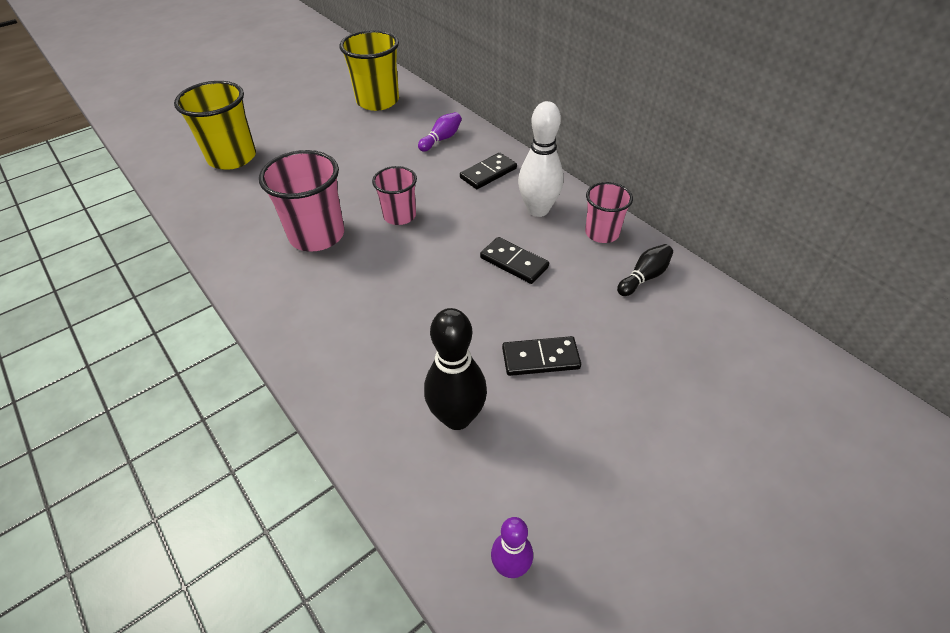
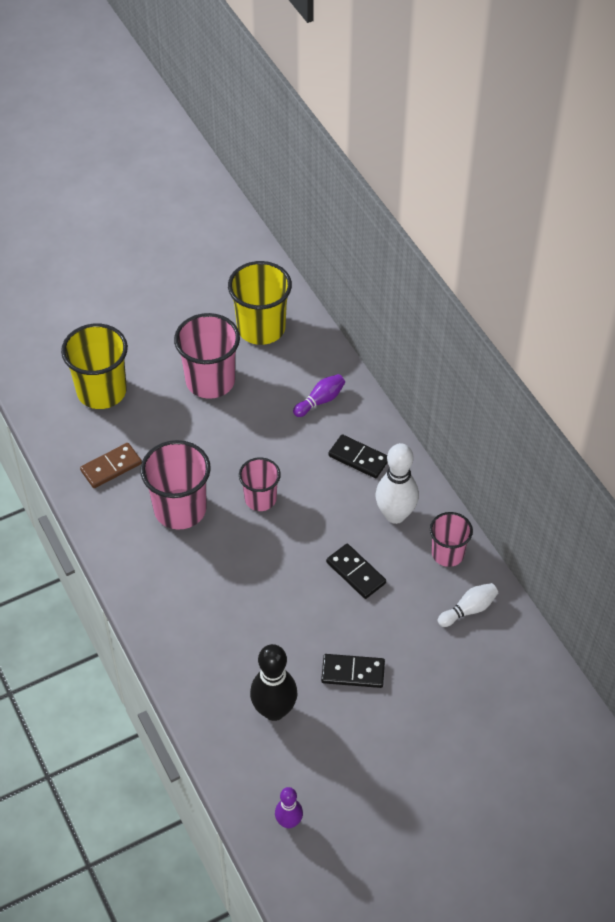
camera: 10 degrees right, 5 degrees up
black domino [460,153,517,189] -> black domino turned 60 degrees clockwise [328,434,388,478]
black bowling pin [617,244,673,296] -> white bowling pin [438,583,498,627]
none -> brown domino [80,443,142,488]
none -> pink cup [174,313,240,399]

